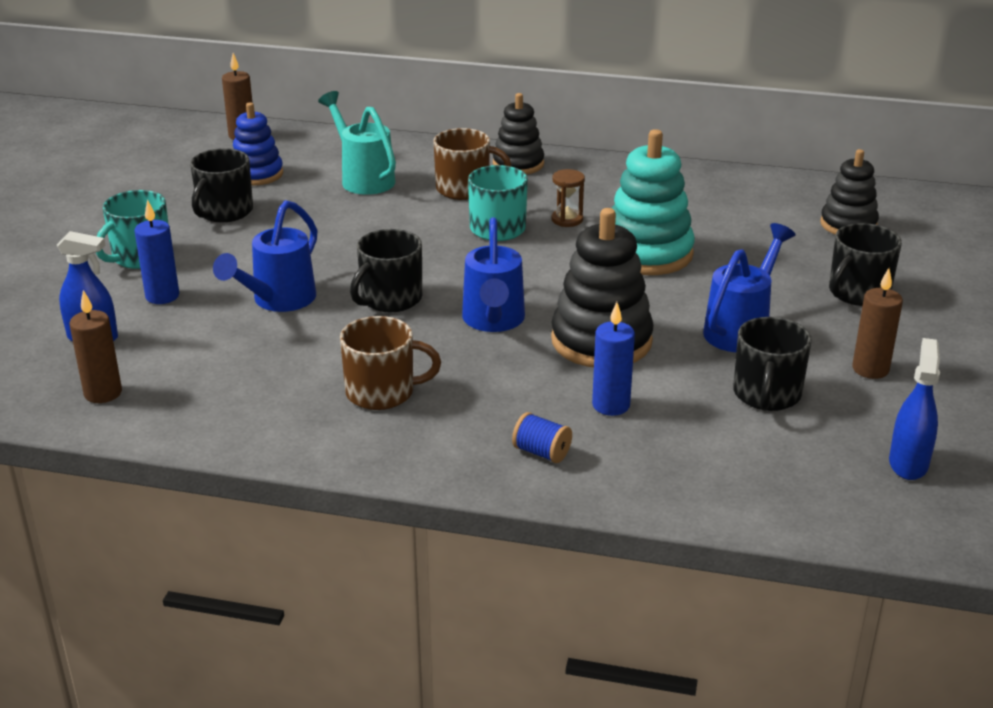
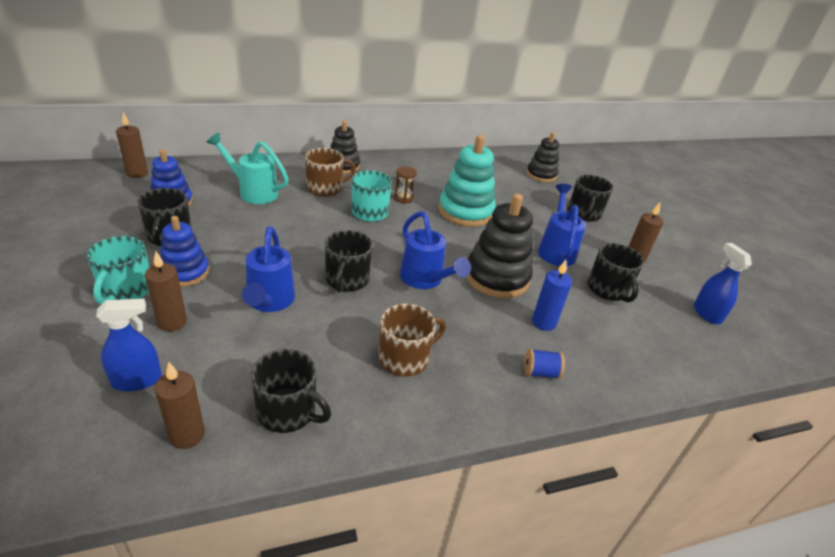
camera: 35 degrees left, 5 degrees up
blue candle [135,200,179,304] -> brown candle [145,251,187,331]
none -> blue stacking toy [160,216,209,287]
none -> black mug [251,349,331,433]

